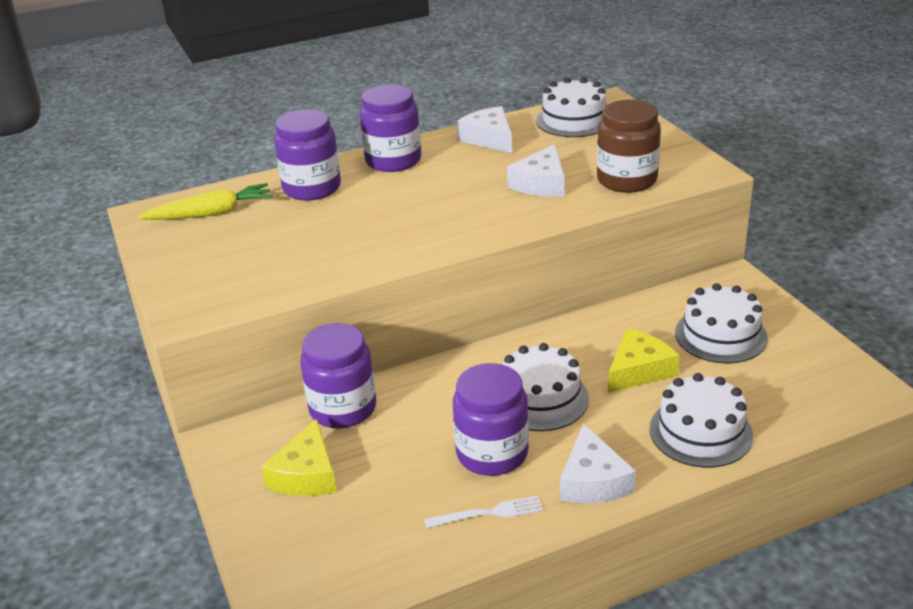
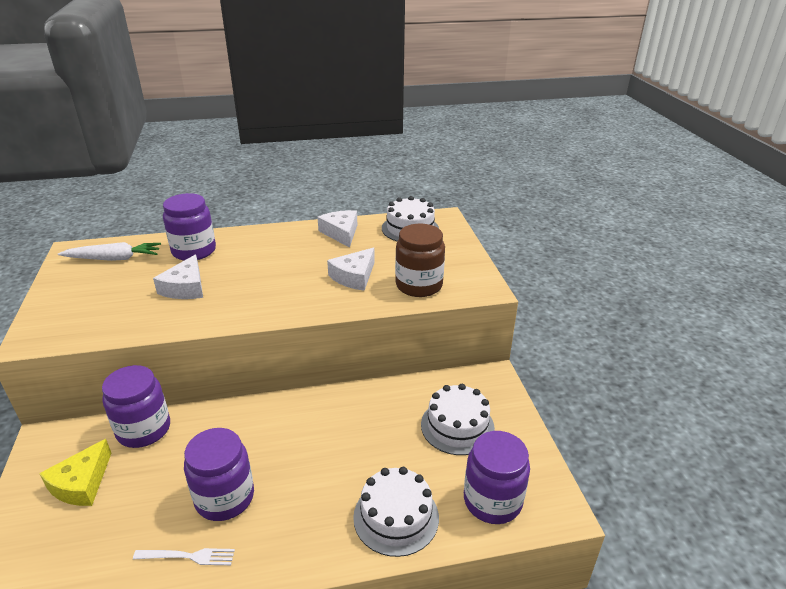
camera: 10 degrees right, 0 degrees up
yellow carrot [137,183,273,220] -> white carrot [58,242,161,261]
purple jar [360,84,421,172] -> purple jar moved to [464,431,530,524]
white cake [502,343,589,431] -> none
white cheese [560,423,636,503] -> white cheese moved to [153,254,203,299]
yellow cheese [608,328,679,393] -> none

